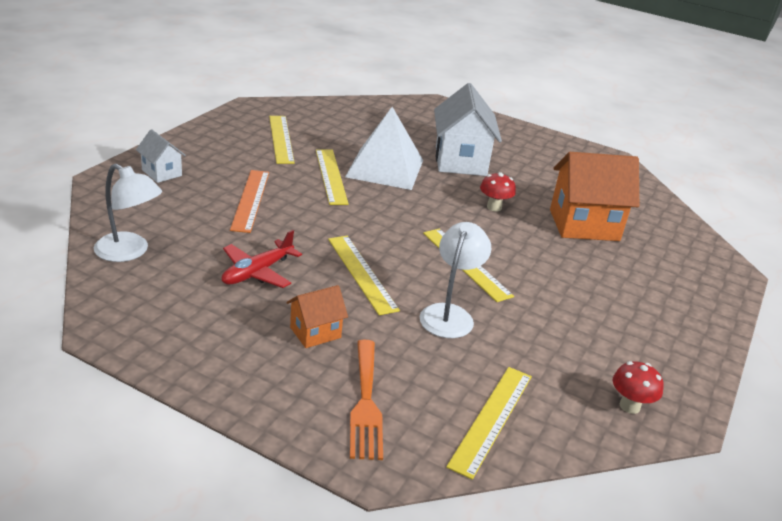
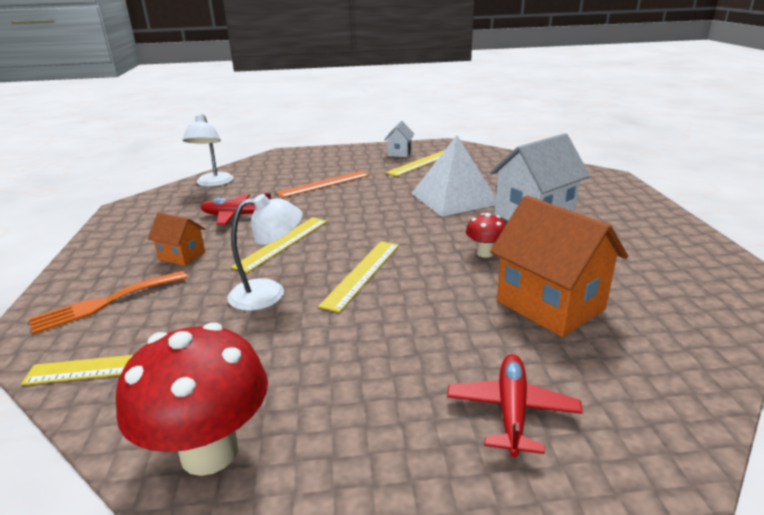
camera: 60 degrees right, 5 degrees down
white house [136,129,186,183] -> white house moved to [384,121,414,157]
yellow ruler [316,149,349,205] -> none
red mushroom [613,361,664,414] -> red mushroom [116,322,268,476], size x2.02
none -> red plane [447,354,583,457]

